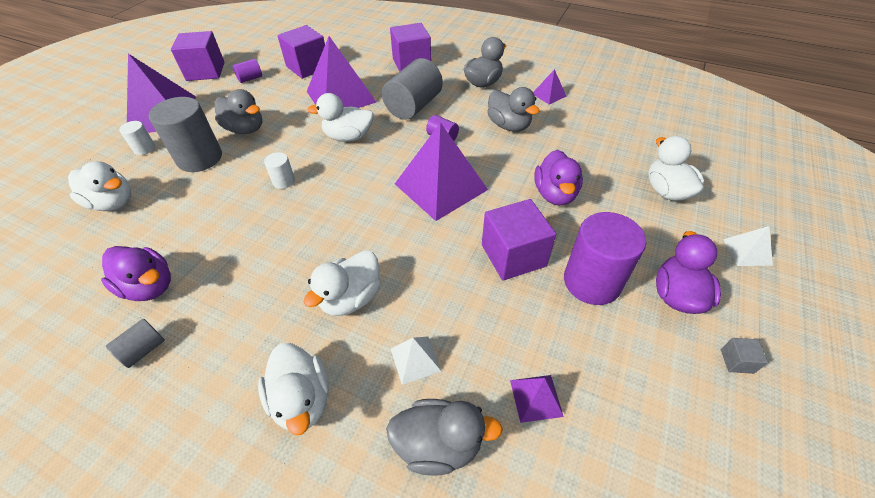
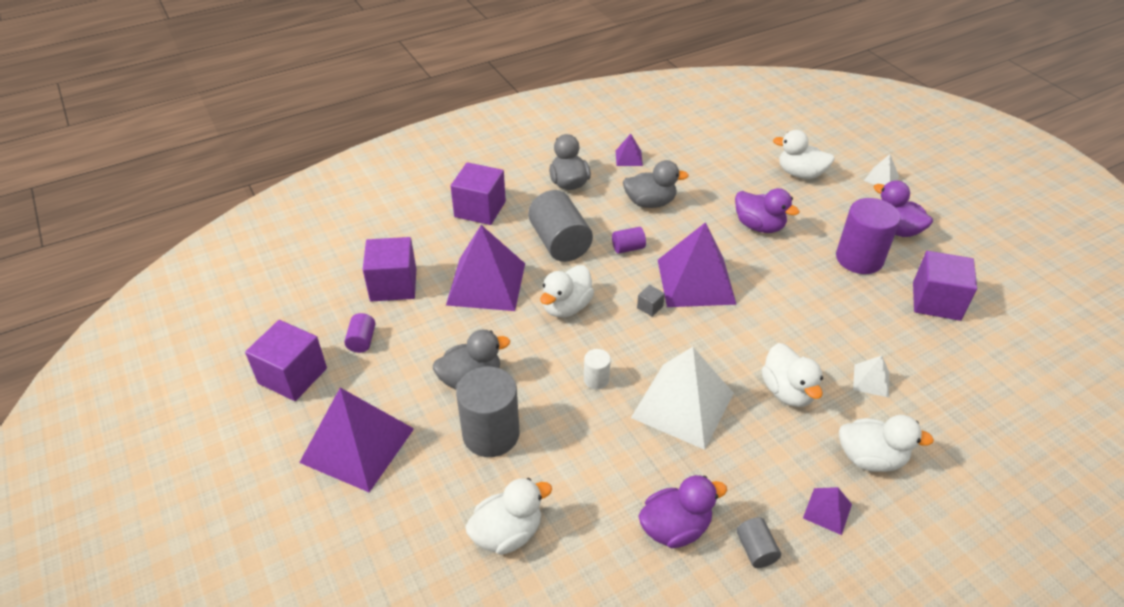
camera: 55 degrees left, 5 degrees down
white cylinder [119,121,155,155] -> none
grey duck [386,399,503,476] -> none
purple cube [482,199,556,281] -> purple cube moved to [913,251,977,321]
purple pyramid [510,375,564,423] -> purple pyramid moved to [803,487,852,535]
grey cube [721,338,768,374] -> grey cube moved to [637,285,665,317]
none -> white pyramid [631,347,734,450]

